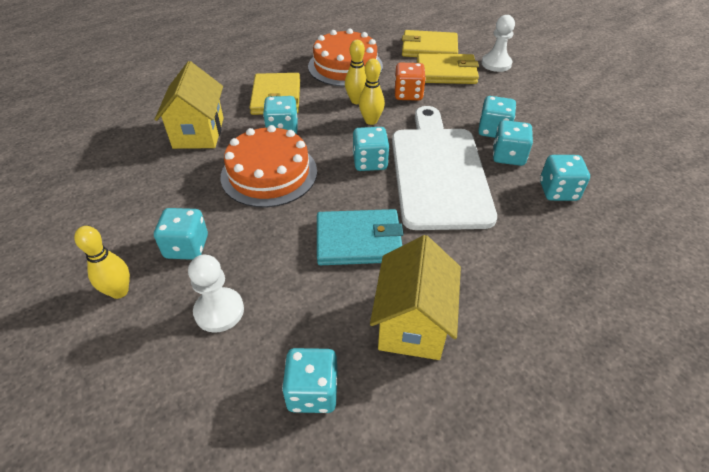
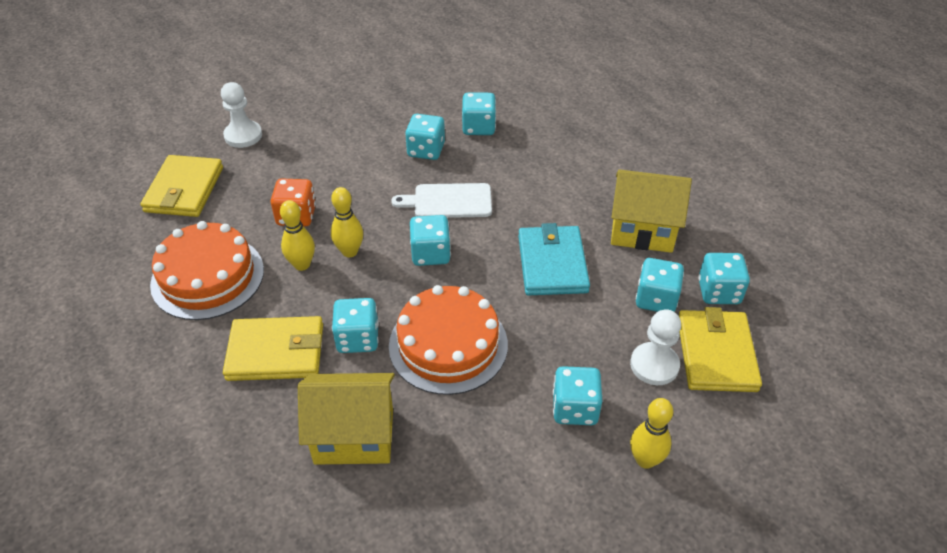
camera: 90 degrees left, 0 degrees up
white cutting board [392,106,497,230] -> white cutting board [391,183,492,218], size x0.51
yellow wallet [417,53,479,84] -> yellow wallet moved to [679,307,762,392]
turquoise dice [478,96,516,138] -> turquoise dice moved to [636,258,684,312]

